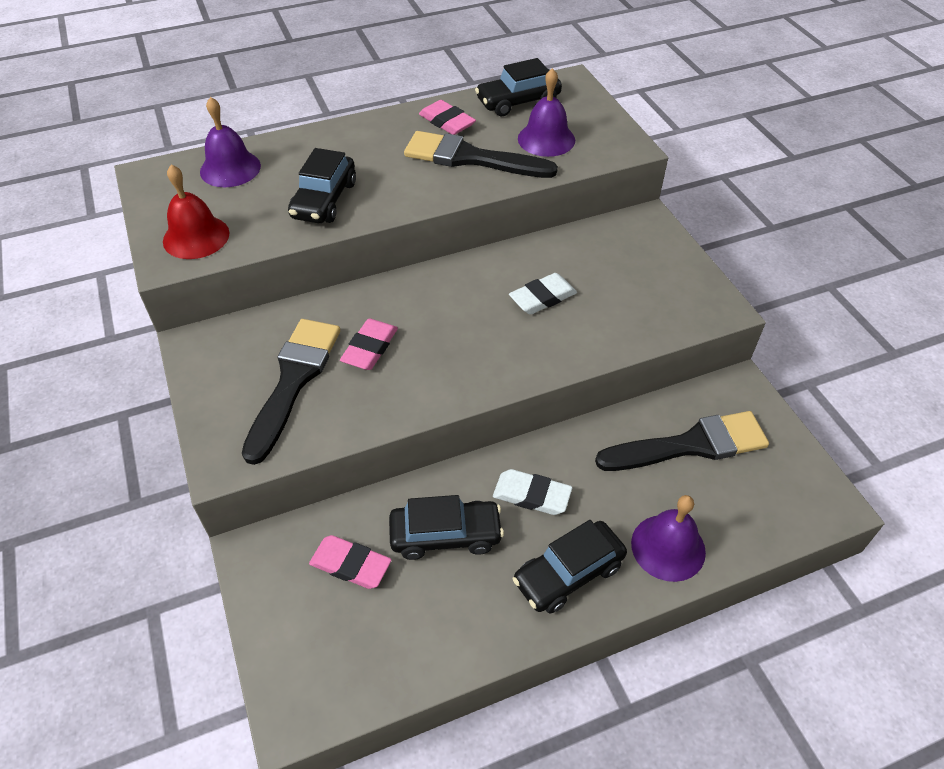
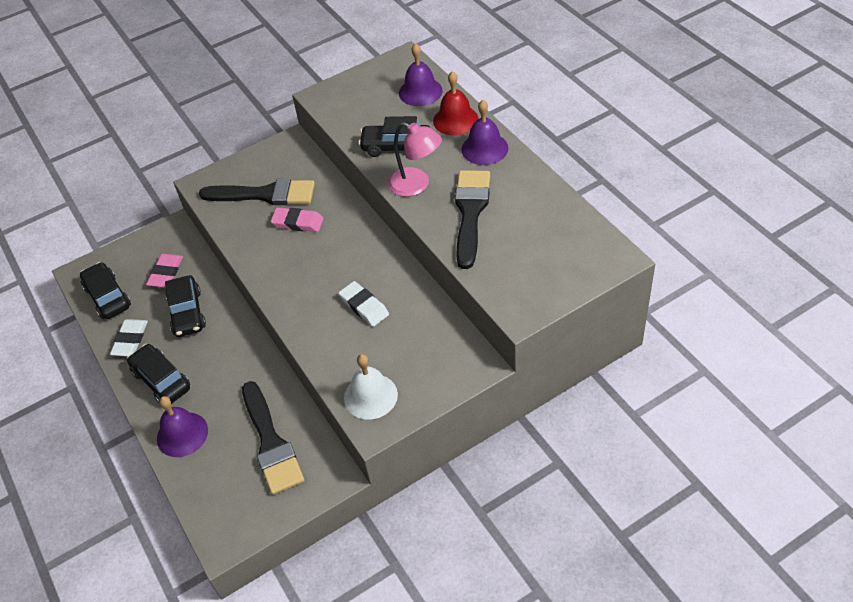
camera: 85 degrees right, 0 degrees up
red bell [163,164,229,259] -> red bell moved to [433,71,479,136]
pink eraser [419,100,476,135] -> none
black car [475,58,562,116] -> black car moved to [80,262,131,319]
white eraser [493,469,572,515] -> white eraser moved to [110,319,148,356]
purple bell [518,68,575,157] -> purple bell moved to [461,100,509,165]
none -> white bell [344,354,398,420]
none -> pink lamp [388,122,442,197]

